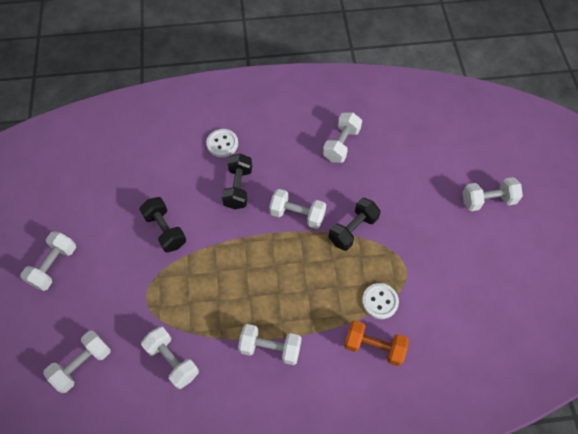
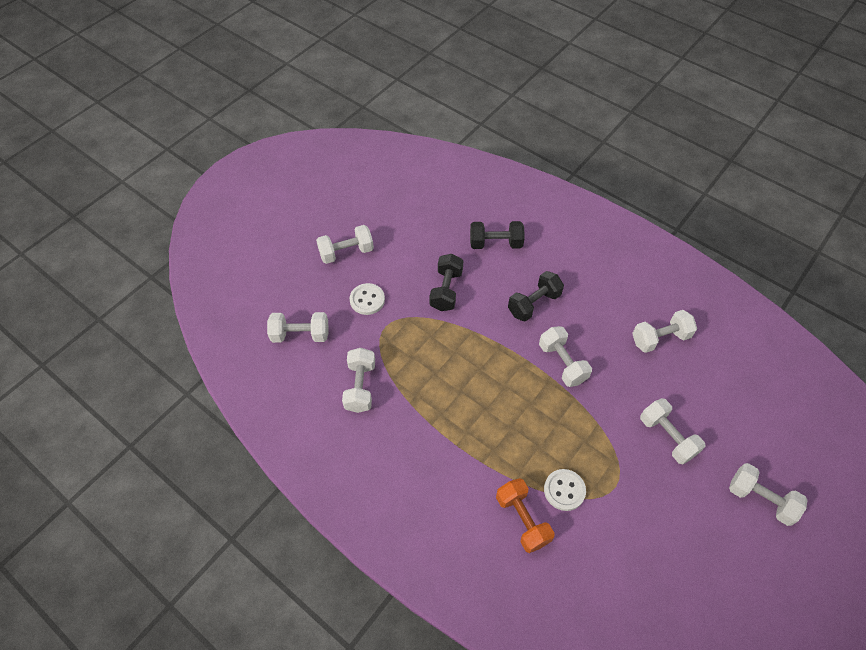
camera: 45 degrees right, 5 degrees down
white button [206,129,238,157] -> white button moved to [349,283,385,315]
white dumbbell [238,324,301,365] -> white dumbbell moved to [640,398,705,464]
black dumbbell [328,198,380,251] -> black dumbbell moved to [470,221,525,249]

